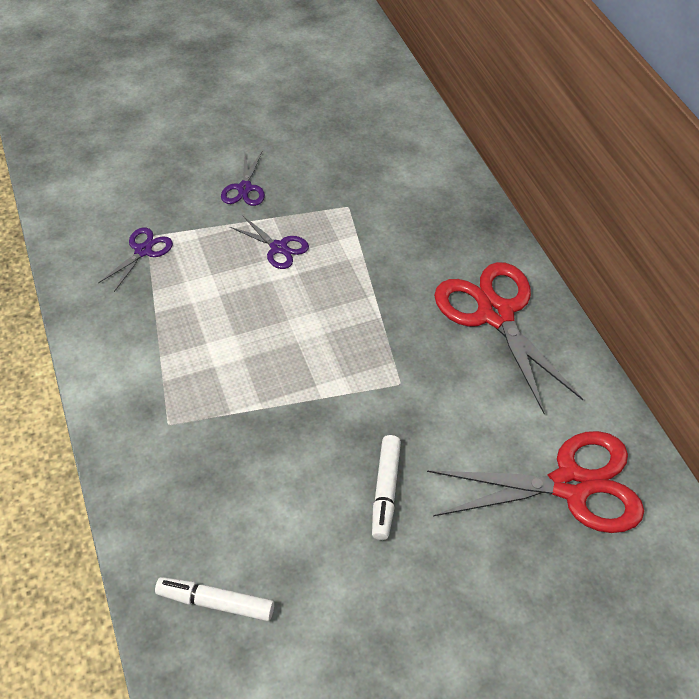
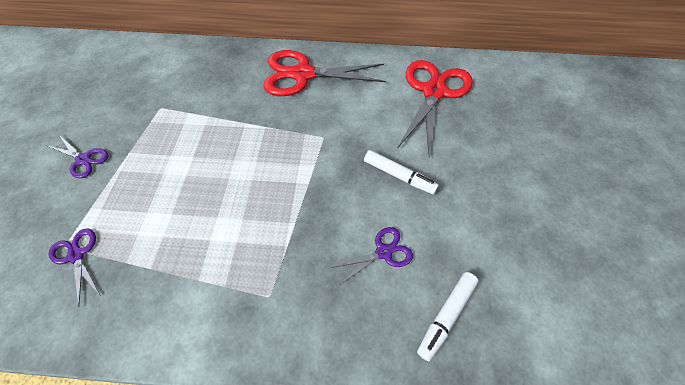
camera: 65 degrees left, 5 degrees up
purple scissors [230,215,309,269] -> purple scissors moved to [330,227,413,285]

